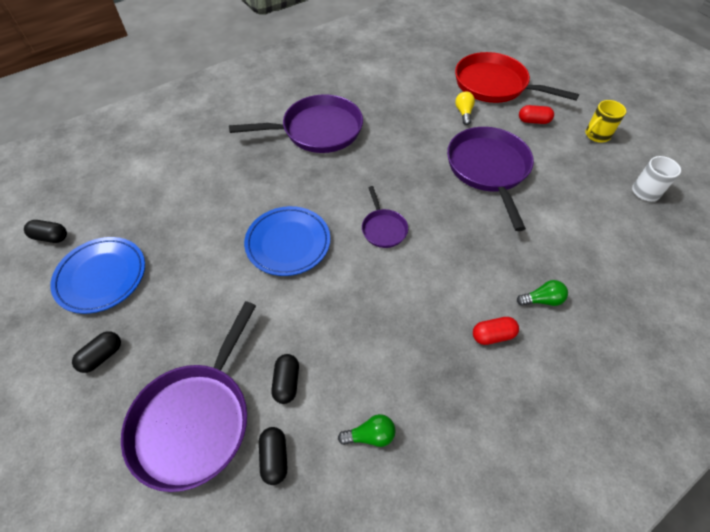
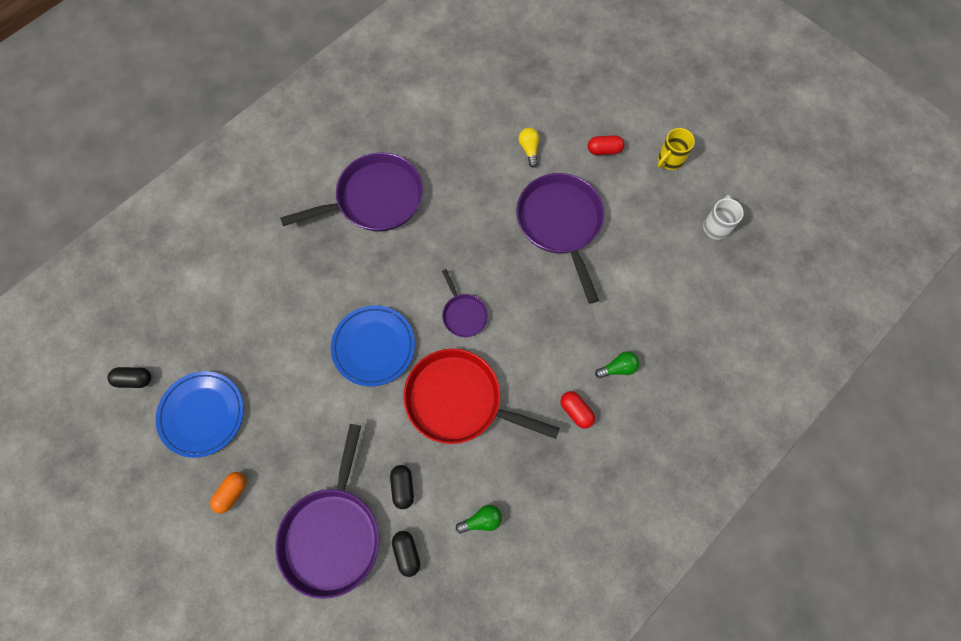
camera: 10 degrees left, 15 degrees up
black capsule [72,331,121,373] -> orange capsule [210,472,247,514]
red pan [455,52,579,103] -> red pan moved to [403,349,560,444]
red capsule [473,317,519,345] -> red capsule turned 75 degrees clockwise [560,391,595,429]

